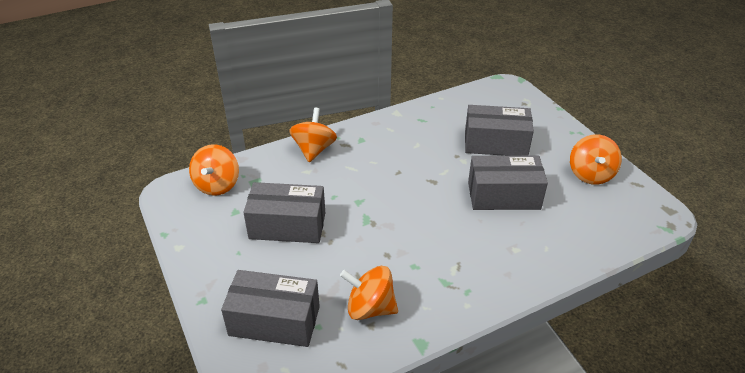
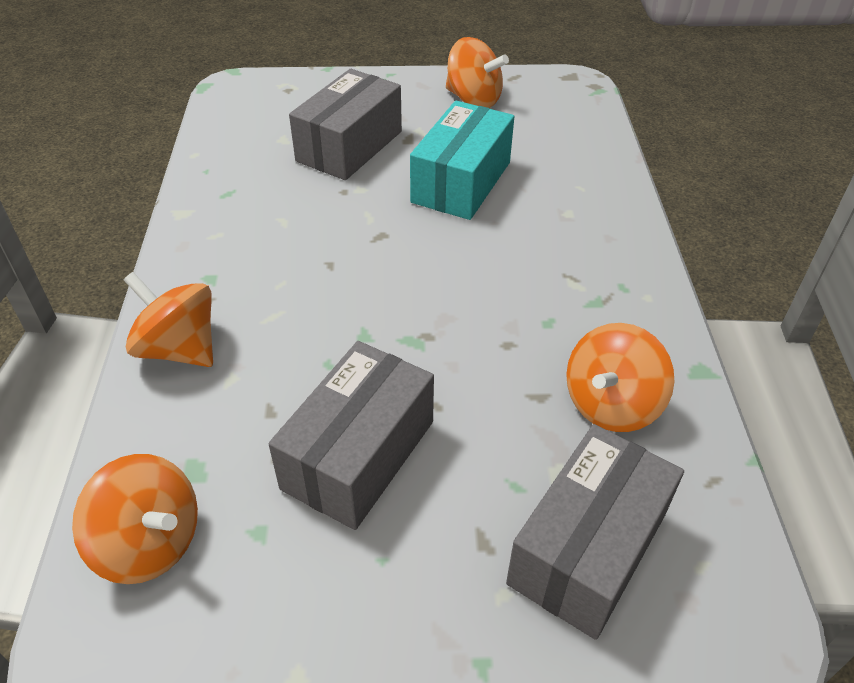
camera: 65 degrees left, 5 degrees up
grey box [468,156,548,210] -> turquoise box [410,101,515,220]

